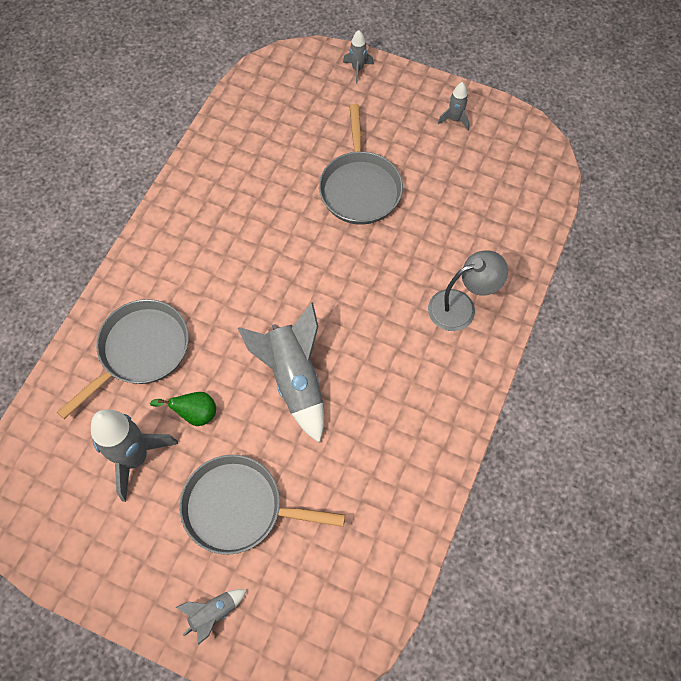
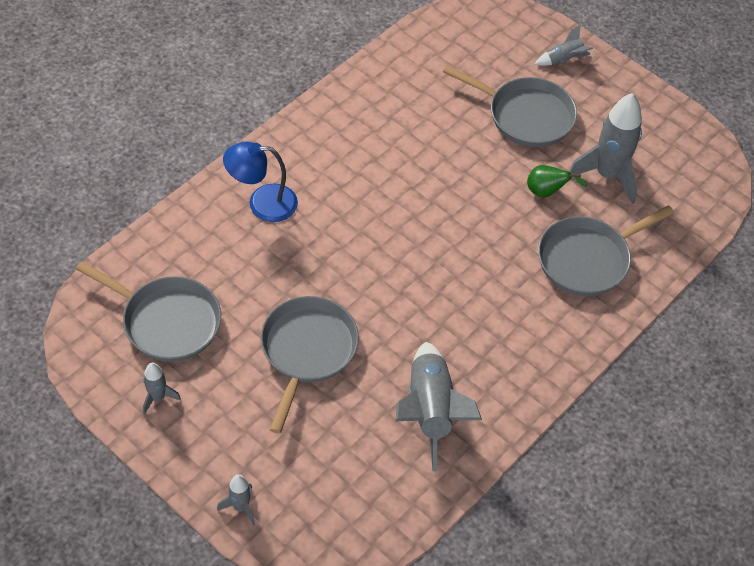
camera: 165 degrees left, 10 degrees down
grey rocket [238,303,324,443] -> grey rocket moved to [396,342,482,471]
grey lamp [428,251,508,331] -> blue lamp [223,142,298,222]
none -> grey pan [76,261,221,362]

